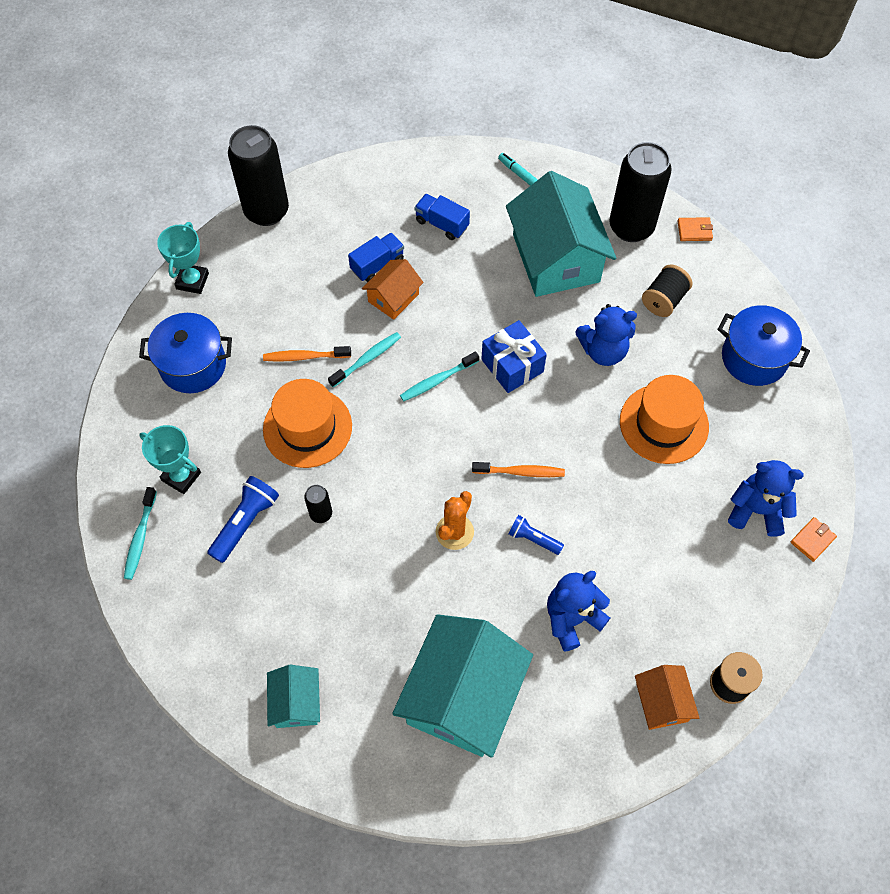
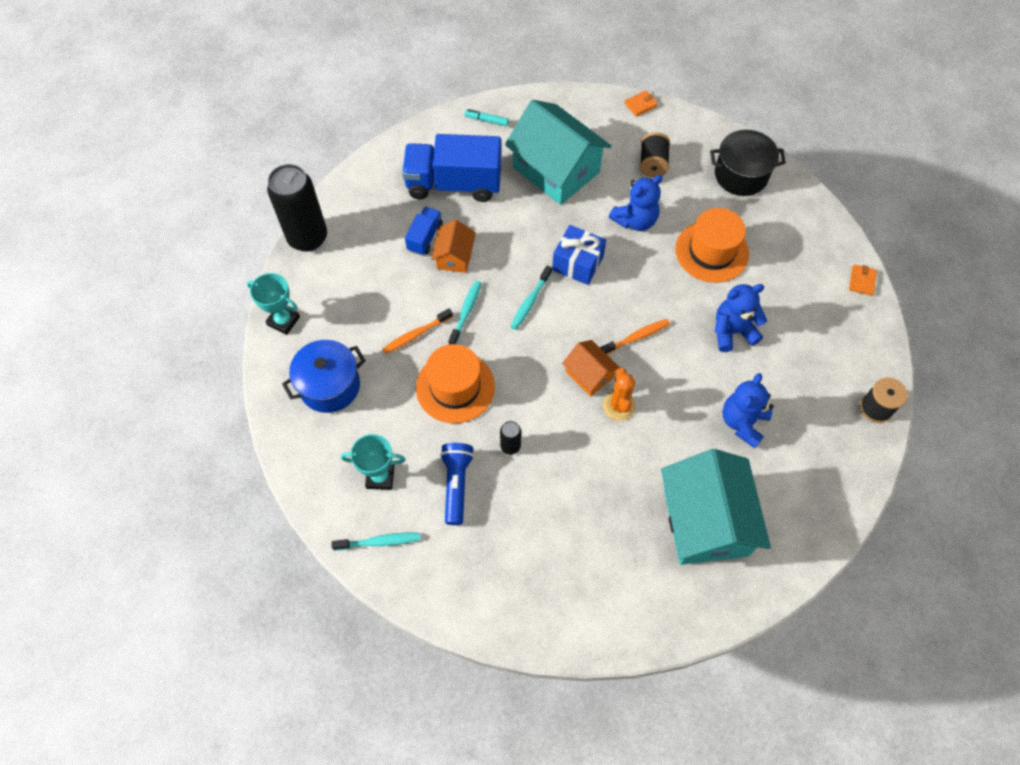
camera: 30 degrees left, 0 degrees up
turquoise toothbrush [124,487,157,580] -> turquoise toothbrush turned 75 degrees counterclockwise [331,532,421,551]
turquoise trophy [157,222,209,294] -> turquoise trophy turned 45 degrees counterclockwise [247,273,300,335]
turquoise house [267,665,320,728] -> none
blue truck [414,194,470,240] -> blue truck [402,134,501,202], size x2.05
blue flashlight [508,515,564,555] -> none
black can [609,142,672,242] -> none
orange house [635,665,699,730] -> orange house moved to [562,340,620,397]
blue pot [717,305,810,386] -> black pot [710,130,786,196]
blue teddy bear [728,460,804,537] -> blue teddy bear moved to [715,284,767,352]

